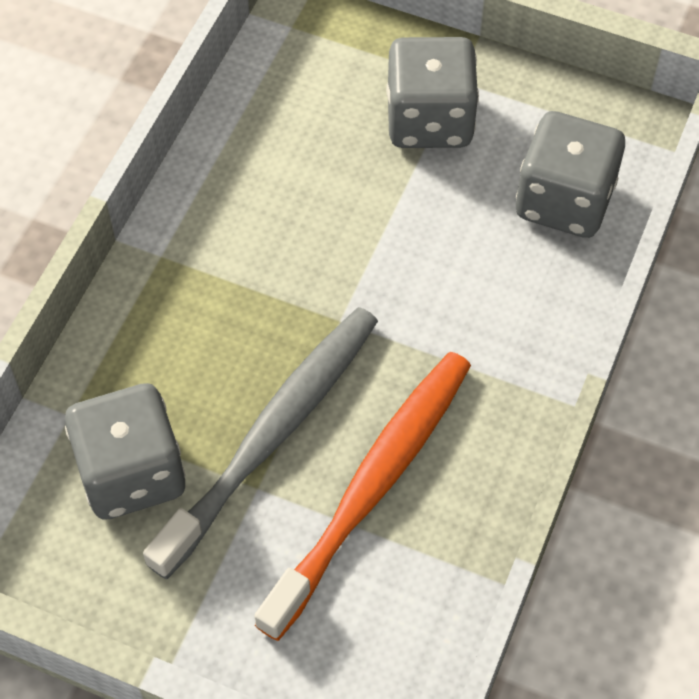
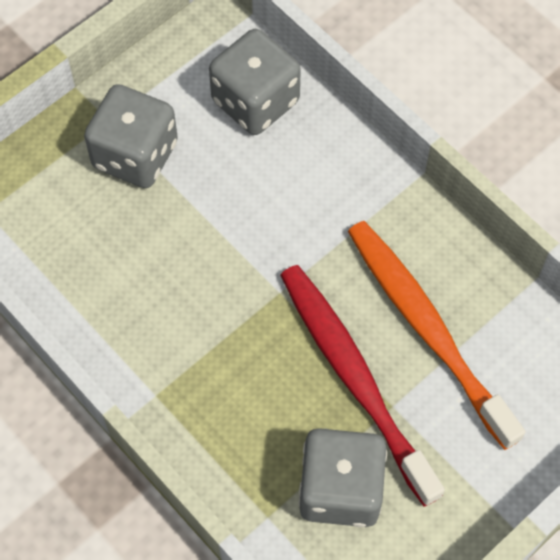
camera: 65 degrees left, 5 degrees up
grey toothbrush [143,307,378,579] -> red toothbrush [280,265,445,507]

